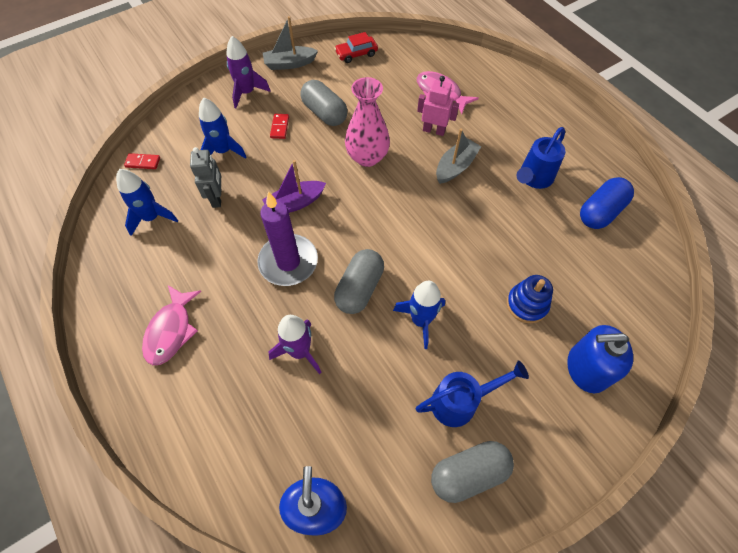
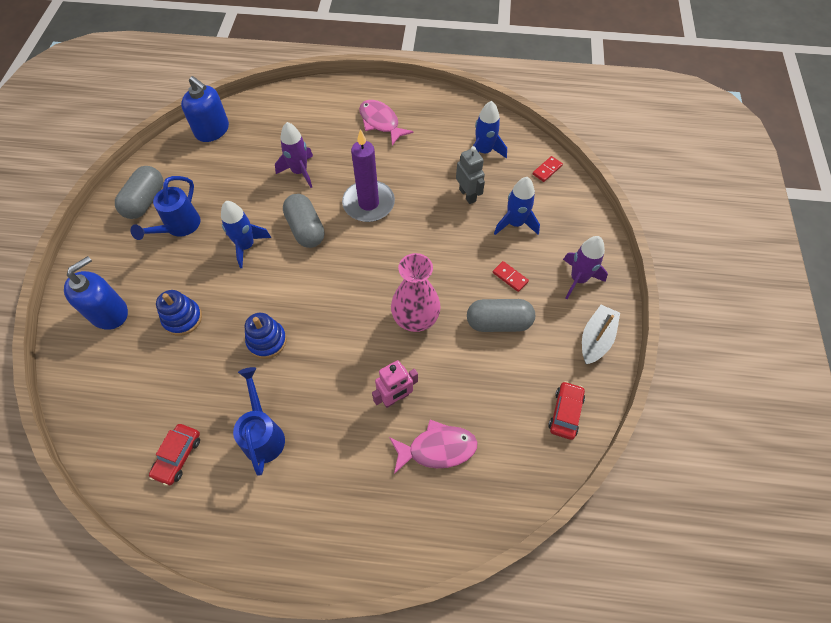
camera: 130 degrees right, 0 degrees up
grey robot [190,147,221,208] -> grey robot turned 150 degrees counterclockwise [456,146,485,204]
purple boat [262,160,326,213] -> none
grey boat [436,129,482,184] -> none
blue capsule [580,177,634,229] -> red car [149,424,200,486]
none -> blue stacking toy [245,313,287,359]

